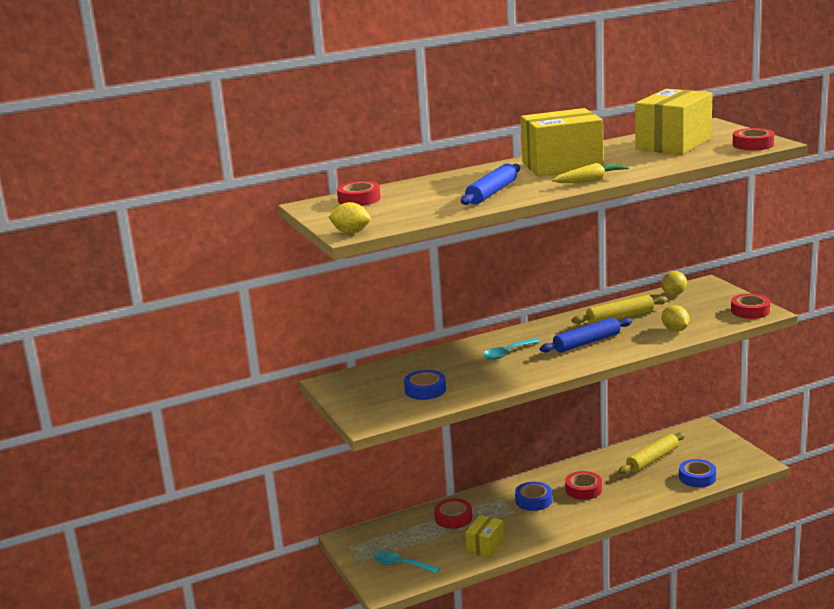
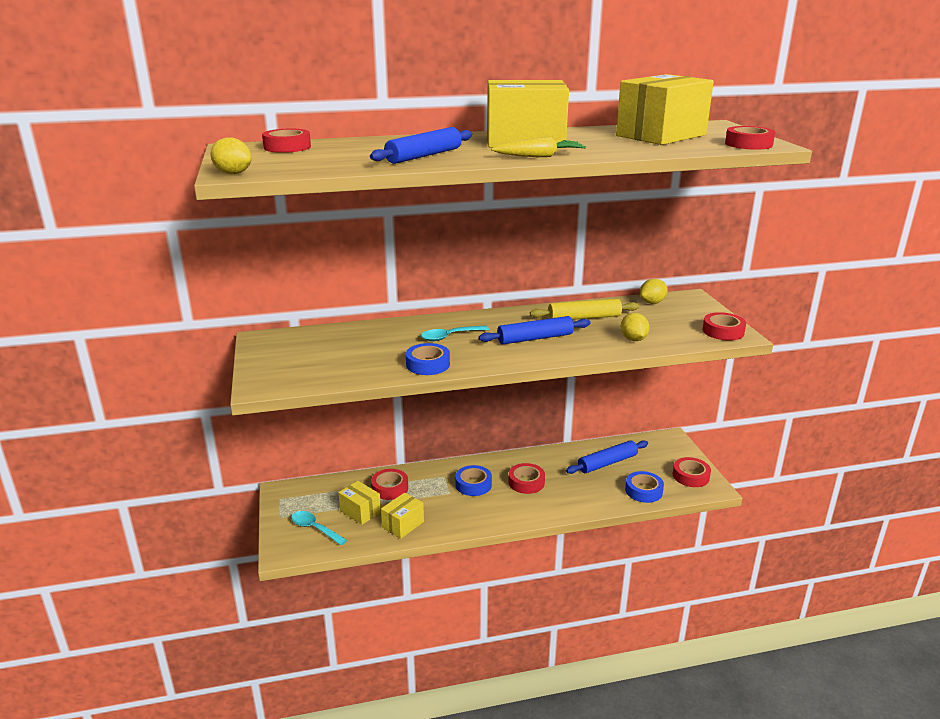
camera: 10 degrees right, 5 degrees up
blue tape [404,370,446,400] -> blue tape moved to [406,343,450,375]
yellow rolling pin [618,432,685,474] -> blue rolling pin [566,440,648,474]
none -> yellow box [338,481,381,525]
none -> red tape [673,457,711,487]

